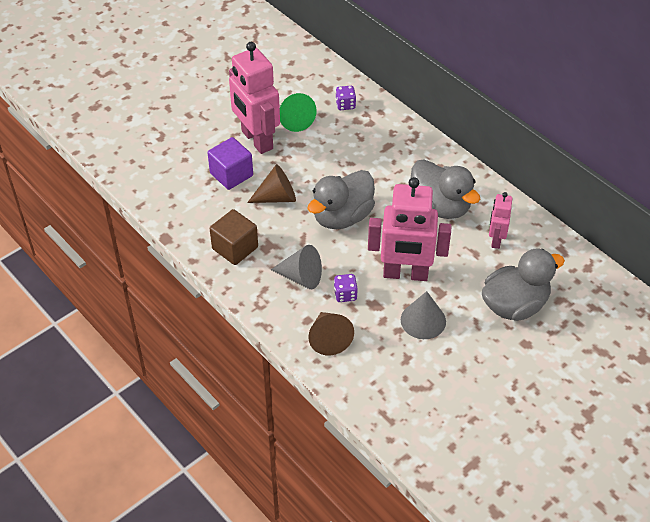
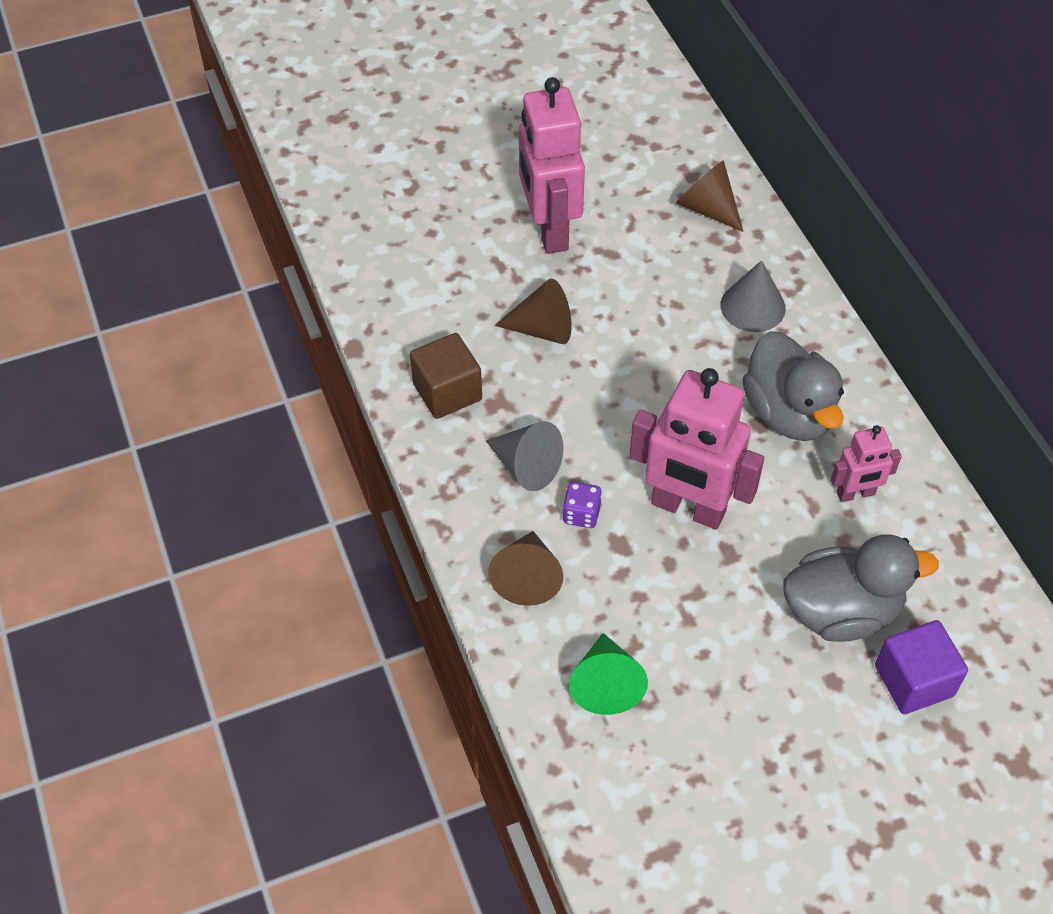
camera: 20 degrees right, 5 degrees up
purple cube [208,137,253,190] -> purple cube moved to [875,620,968,714]
green cone [280,93,317,132] -> green cone moved to [569,633,648,715]
grey duck [307,170,375,229] -> none
purple dice [335,86,356,110] -> brown cone [676,160,744,232]
grey cone [401,291,446,339] -> grey cone moved to [720,260,786,332]
pink robot [489,192,513,249] -> pink robot turned 135 degrees counterclockwise [831,425,902,502]

